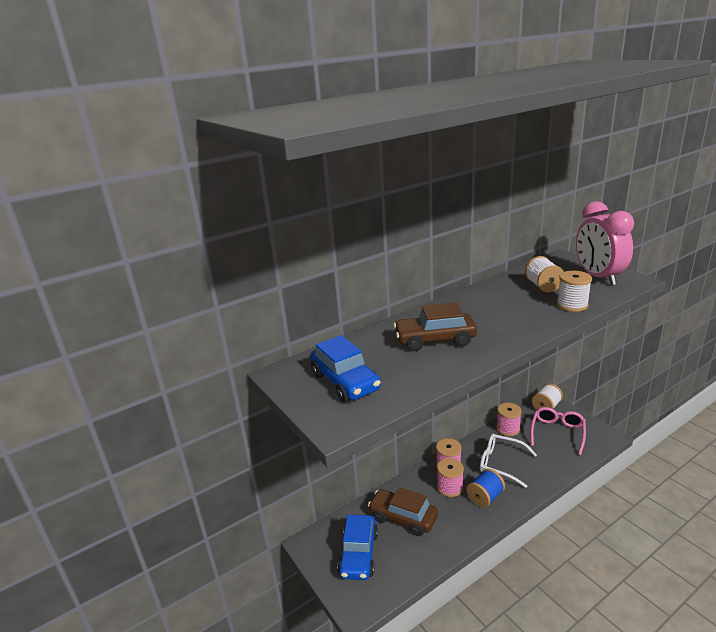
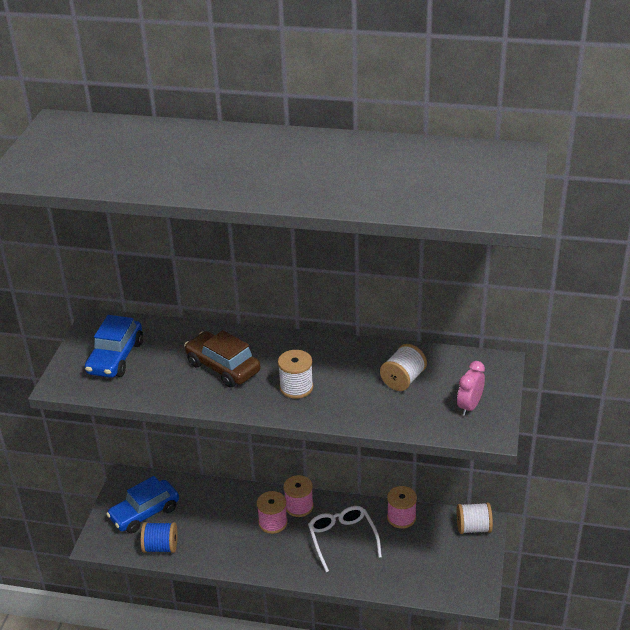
camera: 45 degrees right, 10 degrees up
brown car [368,487,438,536] -> none
blue spool [467,469,505,508] -> blue spool moved to [141,522,178,553]
pink glasses [530,407,586,455] -> none
white spool [557,271,592,312] -> white spool moved to [278,350,313,399]
pink clock [576,201,634,285] -> pink clock [457,361,485,416], size x0.52

